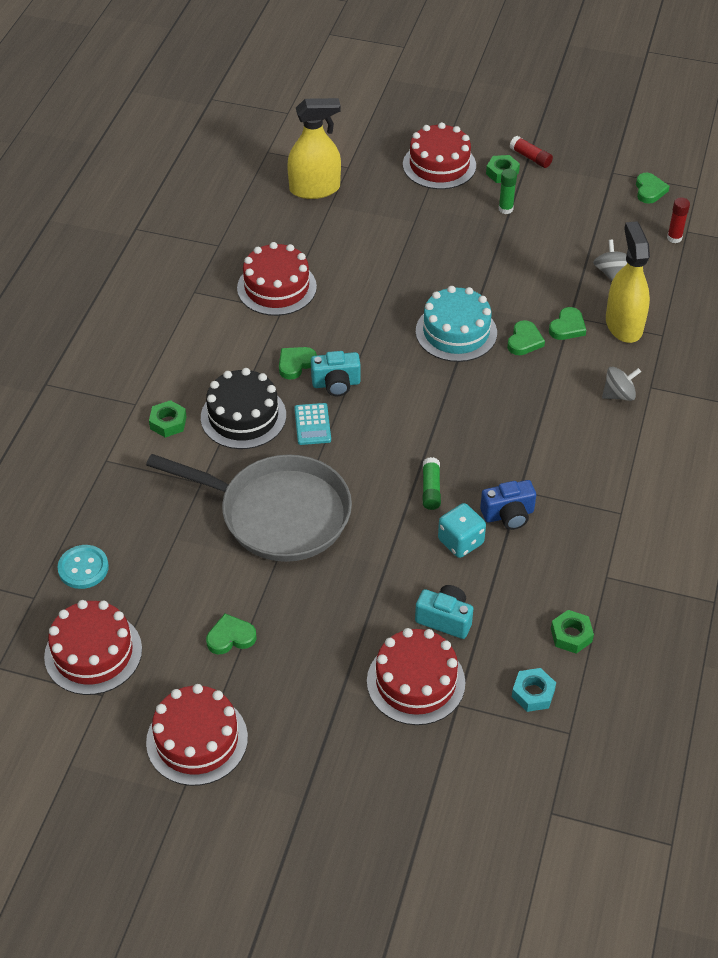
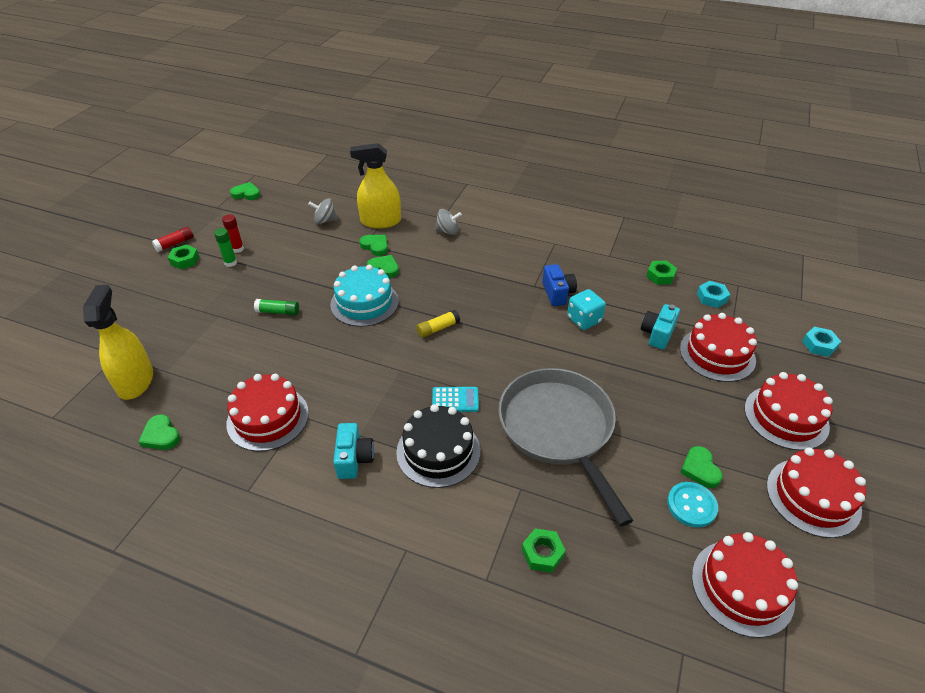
camera: 85 degrees left, 5 degrees down
turquoise button [57,545,109,589] -> turquoise button moved to [667,482,718,528]
grey pan [146,454,352,562] -> grey pan turned 45 degrees counterclockwise [498,368,634,527]
green nut [149,400,187,438] -> green nut moved to [522,528,566,573]
green heart [279,347,317,380] -> green heart moved to [138,414,180,450]
turquoise camera [311,351,361,396] -> turquoise camera moved to [333,423,374,479]
red cake [403,122,476,189] -> red cake moved to [744,372,833,451]
green glue stick [423,457,441,510] -> green glue stick moved to [254,299,299,315]
grey spinning top [602,367,641,401] -> grey spinning top turned 105 degrees clockwise [435,209,462,235]
red glue stick [667,197,690,243] -> red glue stick moved to [222,214,244,253]
none -> yellow glue stick [416,310,460,338]
none -> turquoise nut [802,327,841,357]

